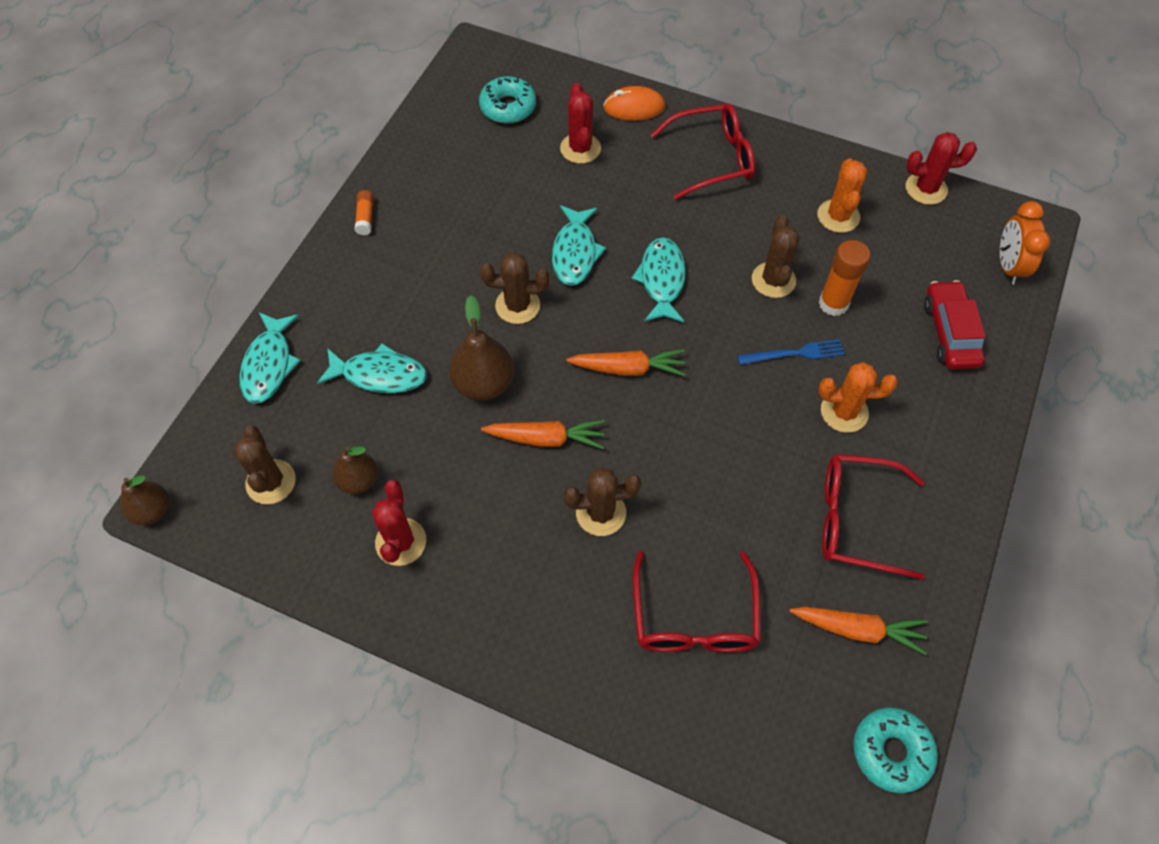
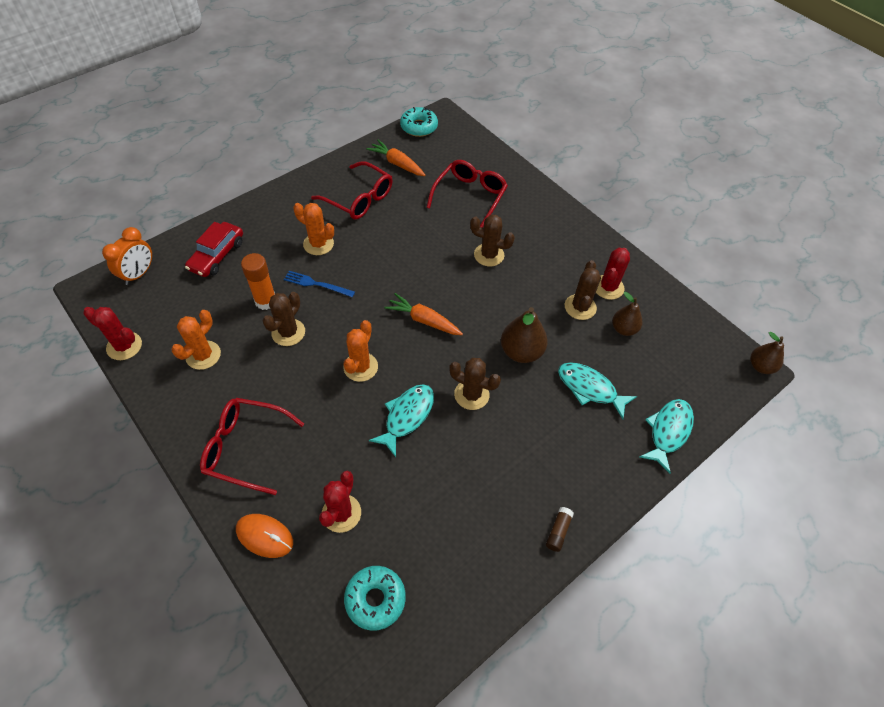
camera: 155 degrees left, 5 degrees down
brown cactus [233,426,296,504] -> brown cactus moved to [565,260,601,320]
orange glue stick [354,190,374,235] -> brown glue stick [546,507,574,552]
orange carrot [481,420,605,449] -> none
turquoise fish [631,237,686,322] -> orange cactus [343,320,378,382]

